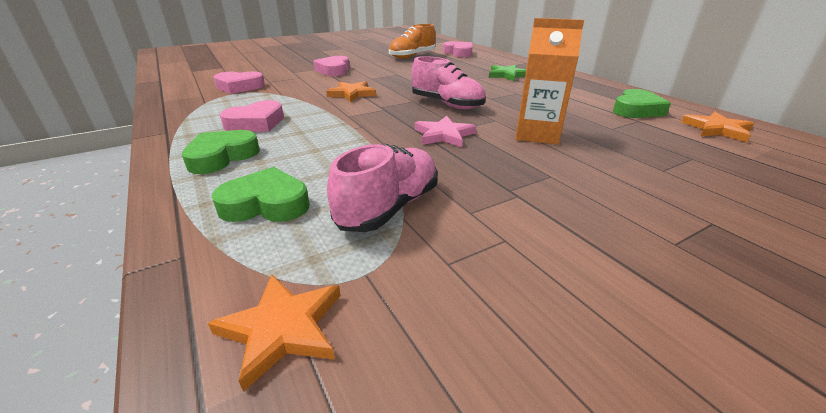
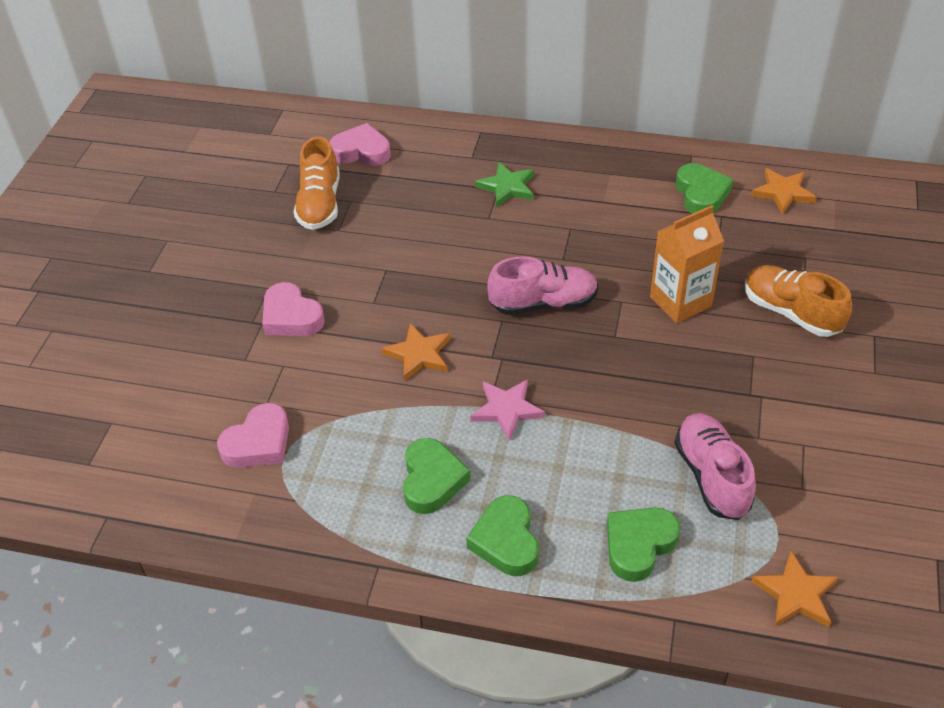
camera: 45 degrees left, 15 degrees up
pink heart [220,100,284,132] -> green heart [403,438,470,514]
pink star [415,116,476,147] -> pink star moved to [470,379,545,441]
none -> orange shoe [745,265,852,337]

